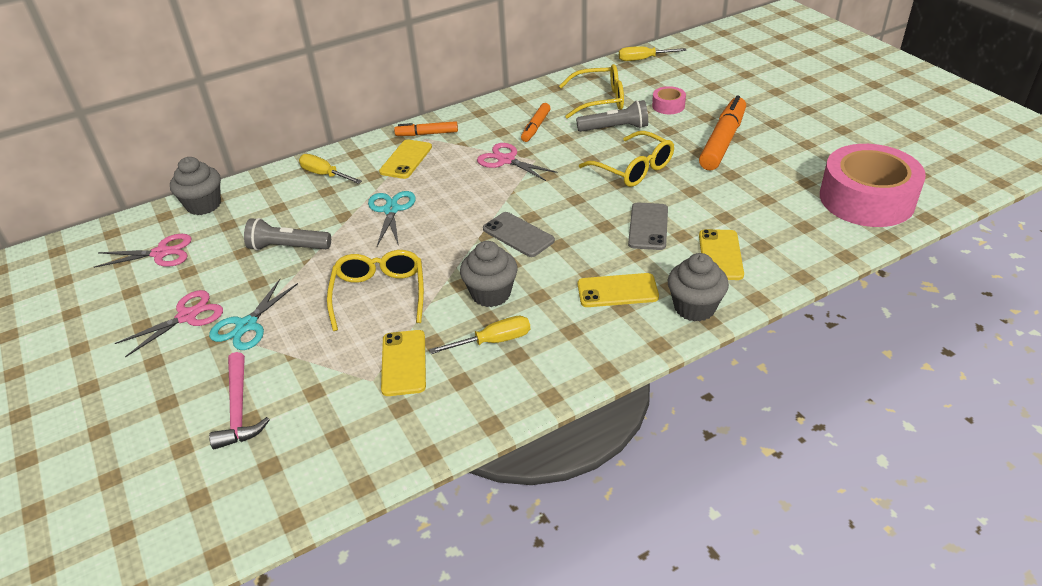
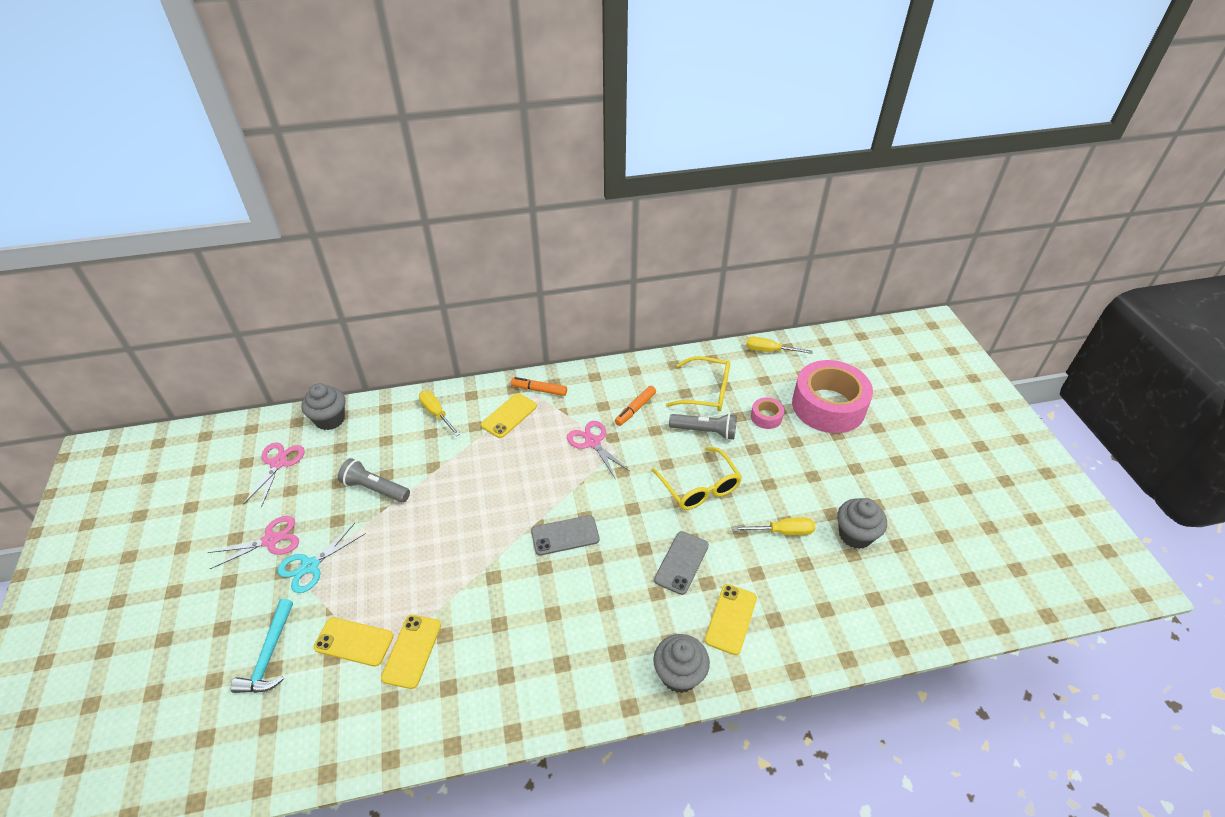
camera: 15 degrees right, 5 degrees up
pink scissors [94,234,192,268] -> pink scissors turned 90 degrees counterclockwise [243,442,305,507]
pink hammer [209,352,269,449] -> turquoise hammer [231,599,293,693]
yellow glasses [327,250,424,331] -> none
turquoise scissors [368,191,416,246] -> none
yellow screwdriver [429,316,530,354] -> yellow screwdriver moved to [733,517,815,536]
grey cupcake [460,241,518,307] -> grey cupcake moved to [837,498,887,549]
grey phone [483,212,555,257] -> grey phone turned 75 degrees counterclockwise [531,515,600,556]
yellow phone [578,273,659,307] -> yellow phone moved to [314,617,394,667]
orange marker [699,96,746,170] -> none
pink tape [820,144,926,227] -> pink tape moved to [792,360,873,433]

